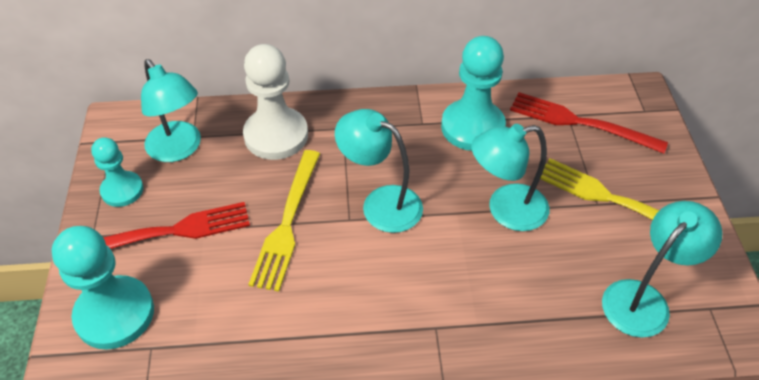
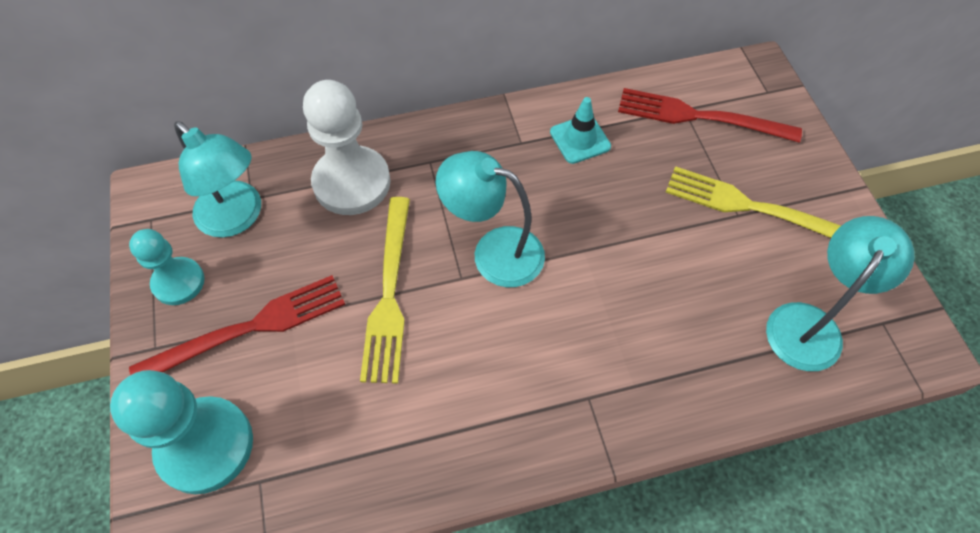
camera: 10 degrees left, 10 degrees up
turquoise pawn [441,36,506,151] -> turquoise traffic cone [550,97,611,164]
turquoise lamp [471,124,549,231] -> none

